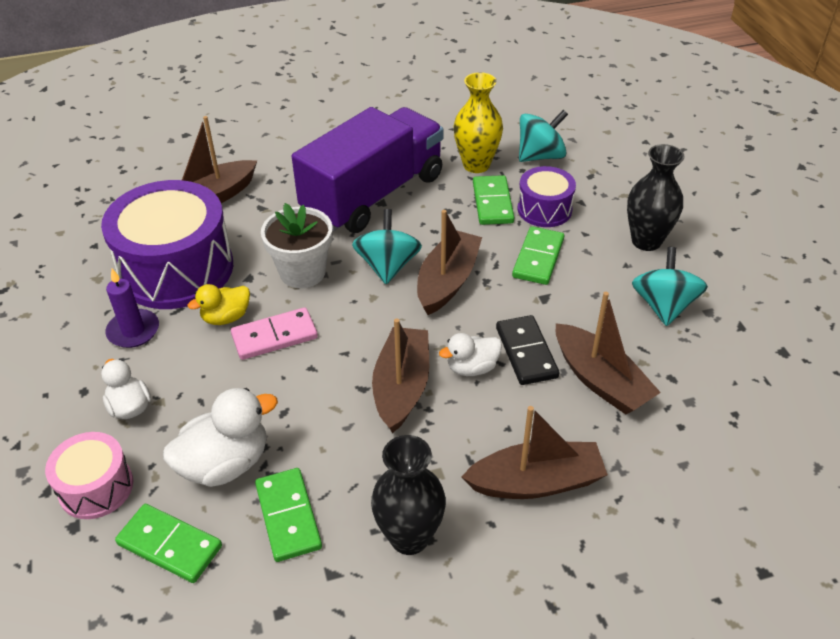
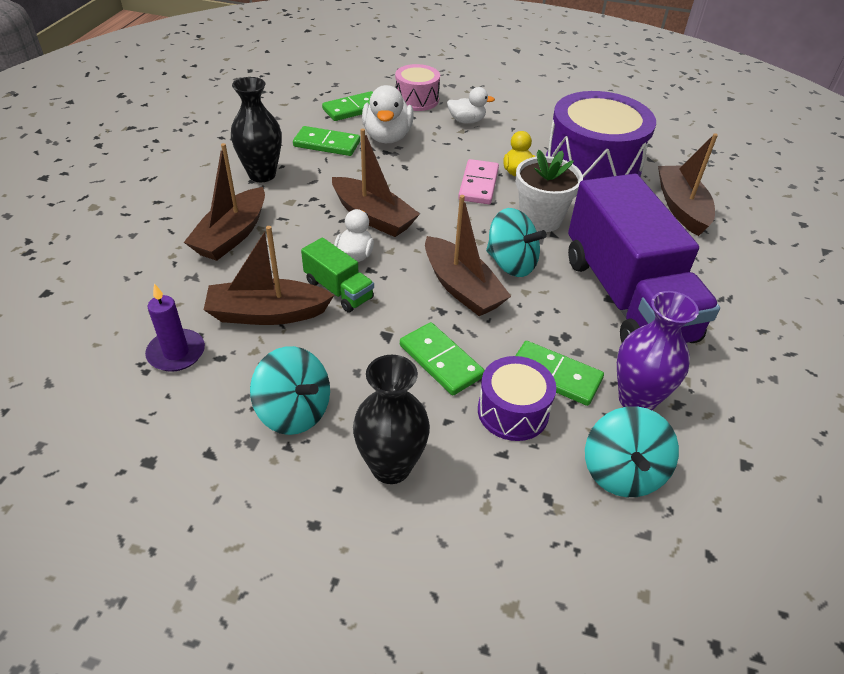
camera: 120 degrees right, 0 degrees up
purple candle [105,269,159,348] -> purple candle moved to [145,283,205,372]
yellow vase [454,72,503,173] -> purple vase [617,291,699,410]
black domino [496,315,560,385] -> green truck [301,237,374,312]

